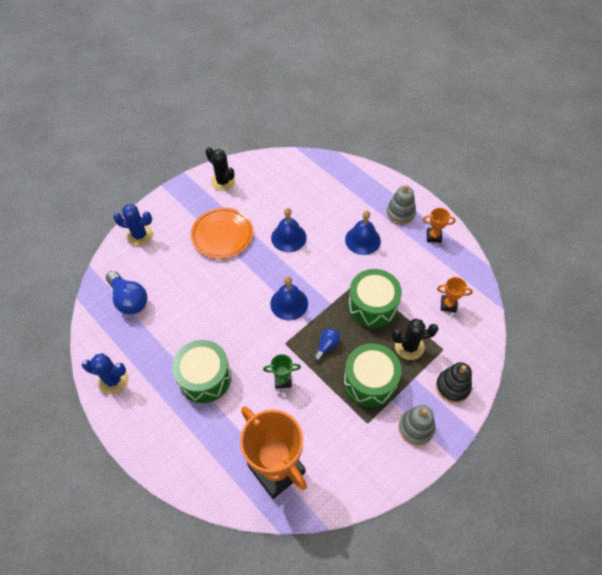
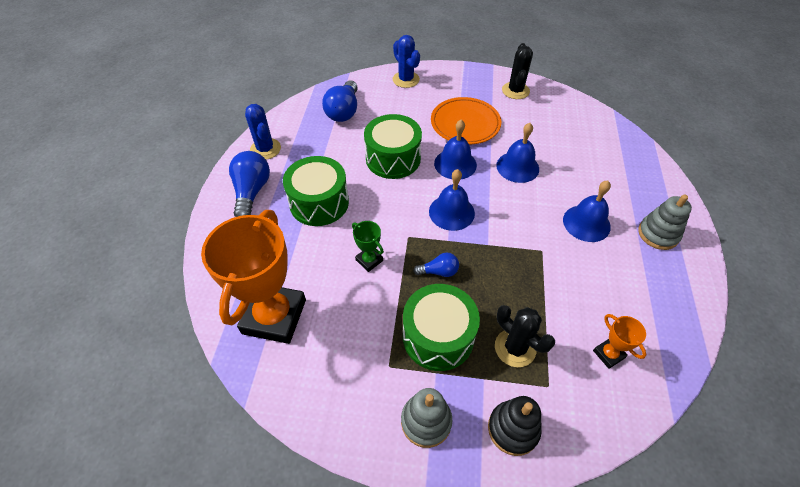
camera: 50 degrees right, 5 degrees down
green drum [348,269,402,328] -> green drum moved to [364,114,422,179]
orange trophy [422,208,456,243] -> none
none -> blue light bulb [229,151,270,217]
none -> blue bell [434,120,477,179]

